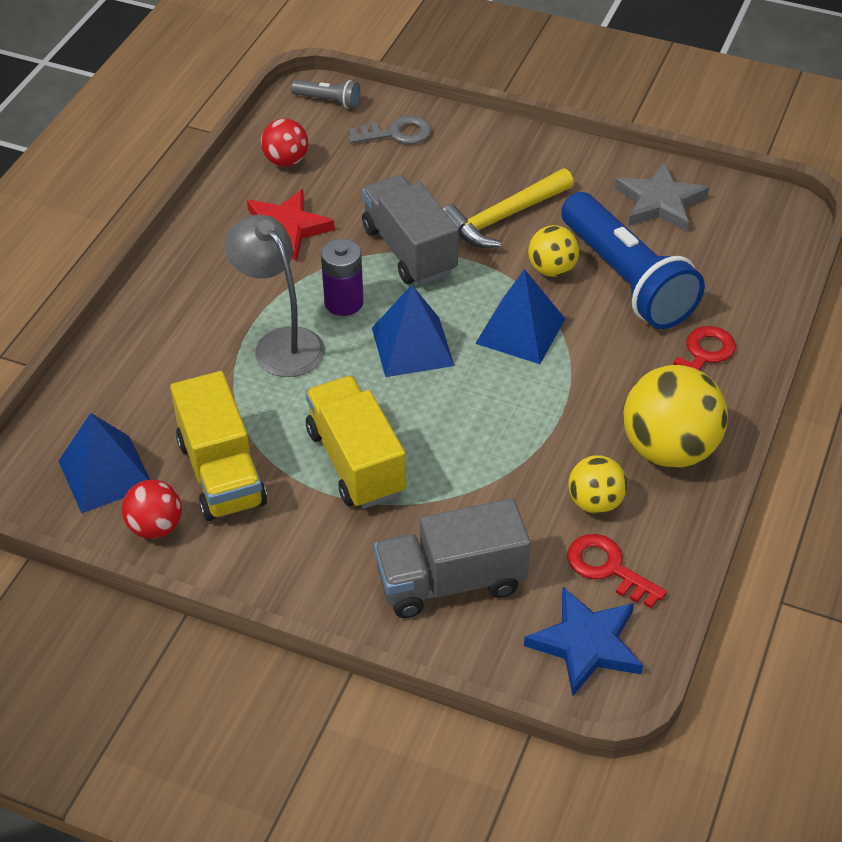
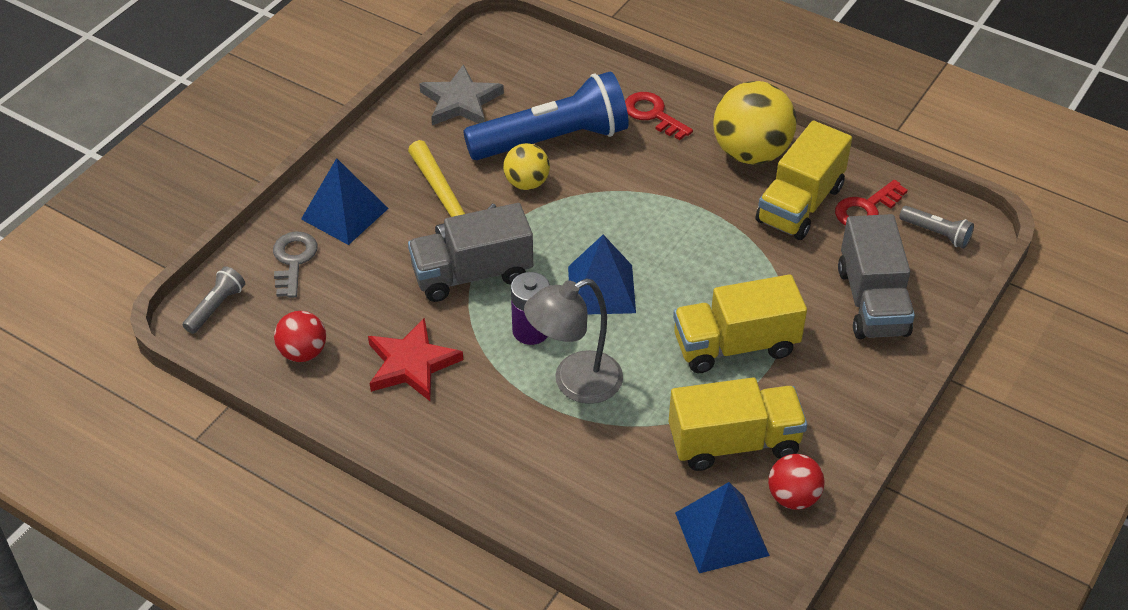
camera: 80 degrees left, 0 degrees up
blue pyramid [475,269,565,364] -> blue pyramid moved to [301,158,389,245]
blue star [524,587,643,696] -> grey flashlight [899,206,974,249]
yellow ball [568,455,627,514] -> yellow truck [756,120,852,240]

